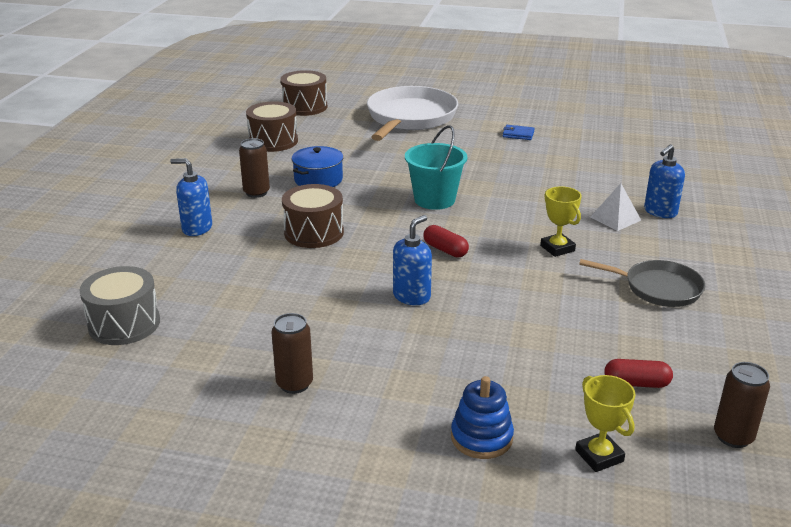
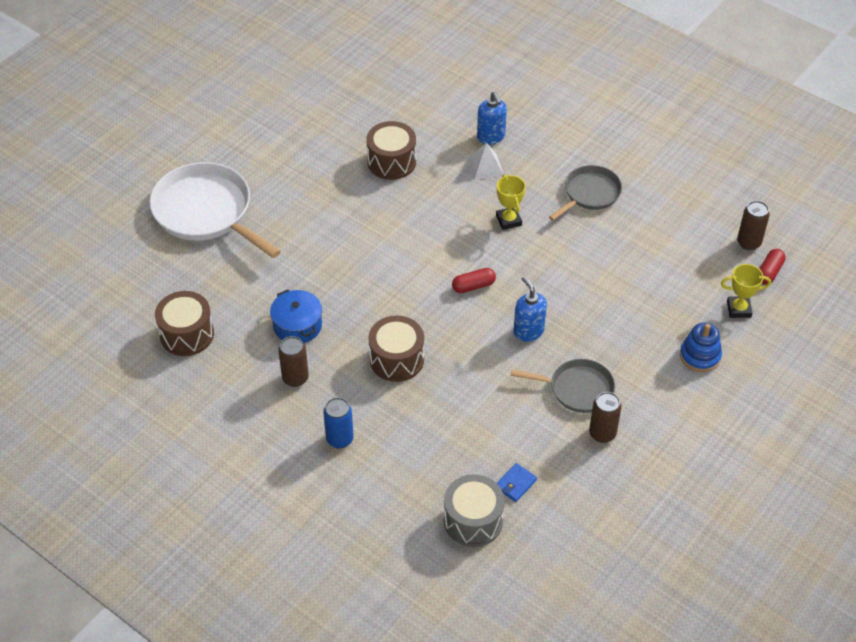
camera: 65 degrees left, 20 degrees up
blue soap dispenser [170,158,212,236] -> blue can [323,397,354,449]
brown drum [280,70,327,116] -> brown drum moved to [366,121,416,180]
turquoise bucket [405,125,467,210] -> none
blue wallet [503,125,535,140] -> blue wallet moved to [497,463,537,502]
yellow trophy [540,186,582,257] -> yellow trophy turned 75 degrees clockwise [496,174,526,230]
red capsule [604,359,673,388] -> red capsule moved to [760,249,786,285]
none -> grey pan [511,359,615,413]

